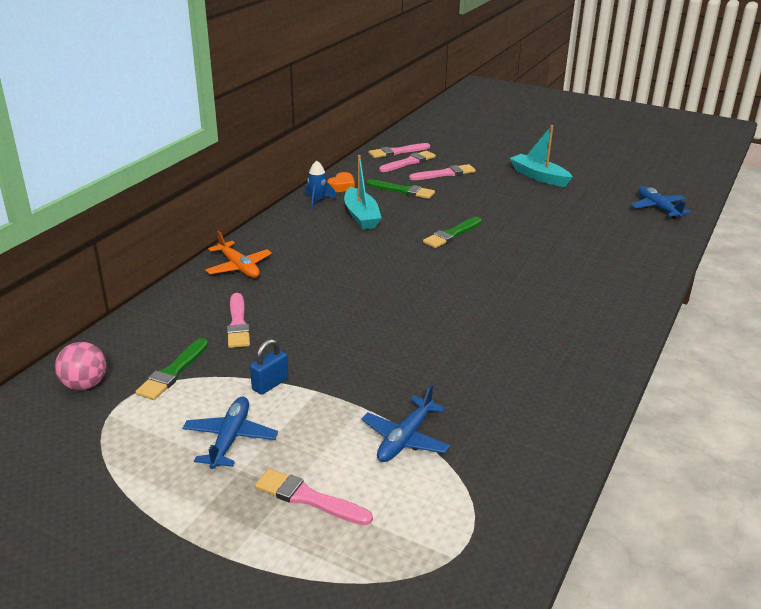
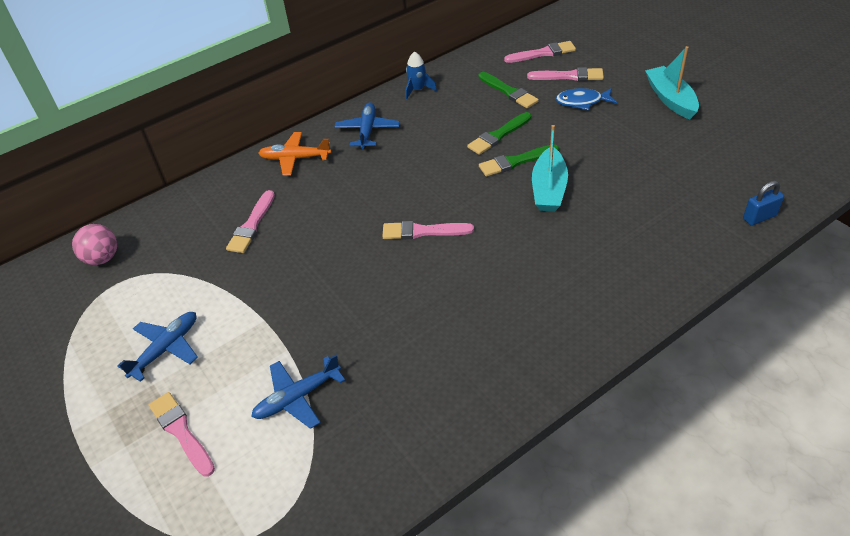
camera: 30 degrees right, 15 degrees up
green brush [136,338,209,400] -> green brush moved to [467,112,532,155]
orange plane [205,231,272,278] -> orange plane turned 105 degrees clockwise [258,132,331,176]
blue padlock [250,339,289,395] -> blue padlock moved to [743,181,784,226]
orange heart [327,172,355,192] -> none
turquoise boat [344,155,381,230] -> turquoise boat moved to [532,125,568,212]
pink brush [369,143,430,158] -> pink brush moved to [382,221,474,240]
blue plane [631,186,691,219] -> blue plane moved to [334,102,400,149]
none -> blue fish [556,88,617,111]

